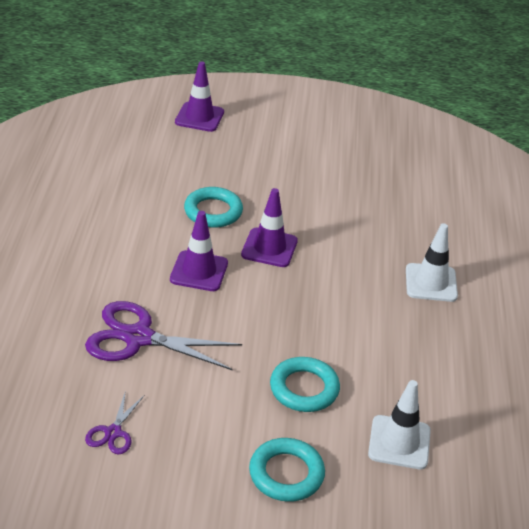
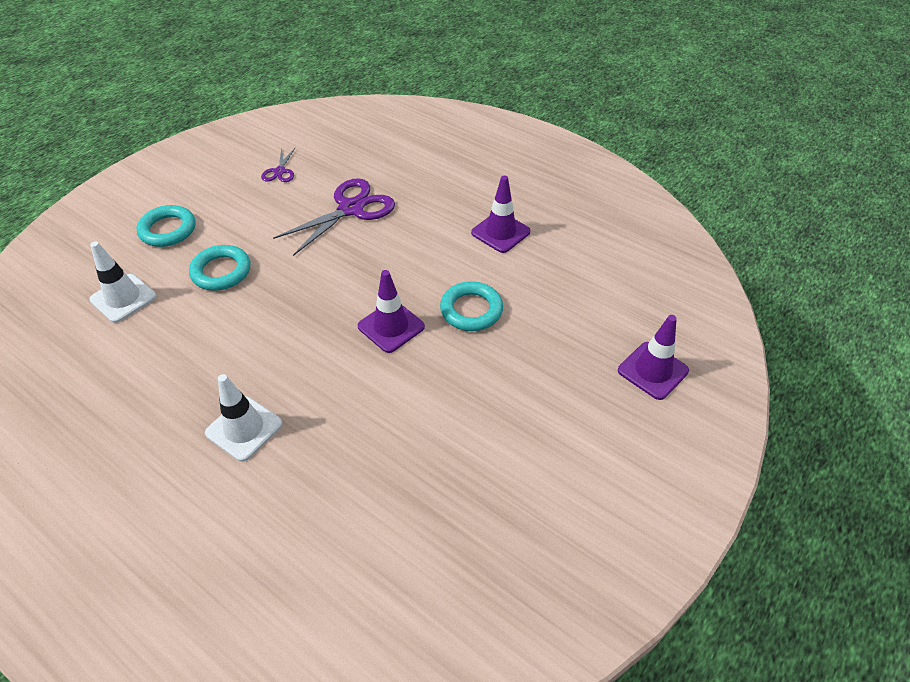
camera: 125 degrees right, 10 degrees up
purple scissors [85,390,144,454] -> purple scissors turned 135 degrees counterclockwise [261,148,295,182]
purple traffic cone [170,211,228,291] -> purple traffic cone moved to [471,176,531,253]

